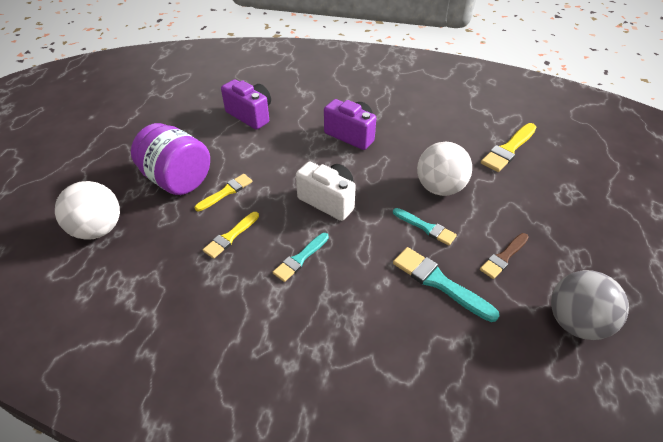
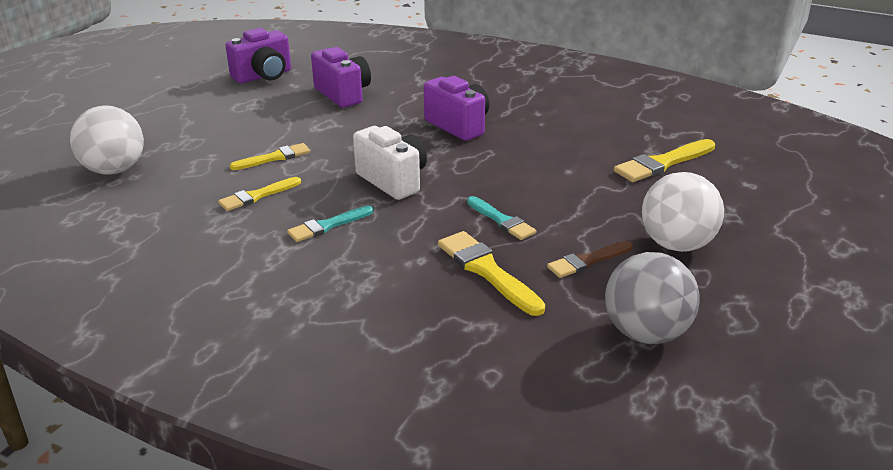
camera: 15 degrees right, 15 degrees down
purple jar [131,123,210,195] -> none
turquoise brush [393,247,500,322] -> yellow brush [438,231,545,316]
white ball [417,142,472,196] -> white ball moved to [642,172,724,252]
none -> purple camera [226,28,291,83]

